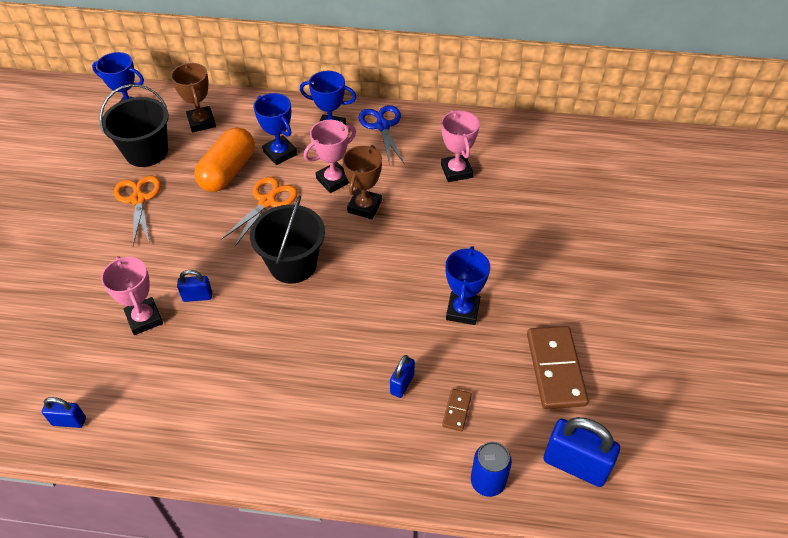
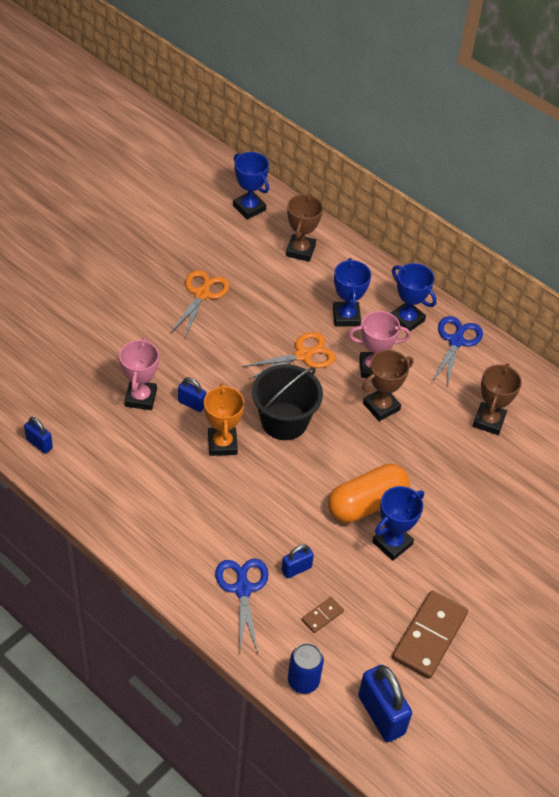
camera: 30 degrees right, 0 degrees up
black bucket [100,84,169,167] -> none
orange capsule [194,127,255,192] -> orange capsule moved to [328,464,410,523]
pink trophy [441,110,480,182] -> brown trophy [473,363,522,435]
none -> orange trophy [204,383,244,456]
none -> blue scissors [215,558,269,655]

